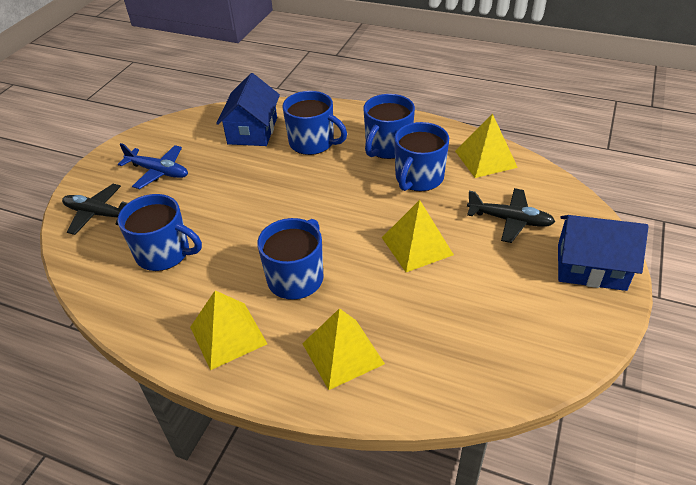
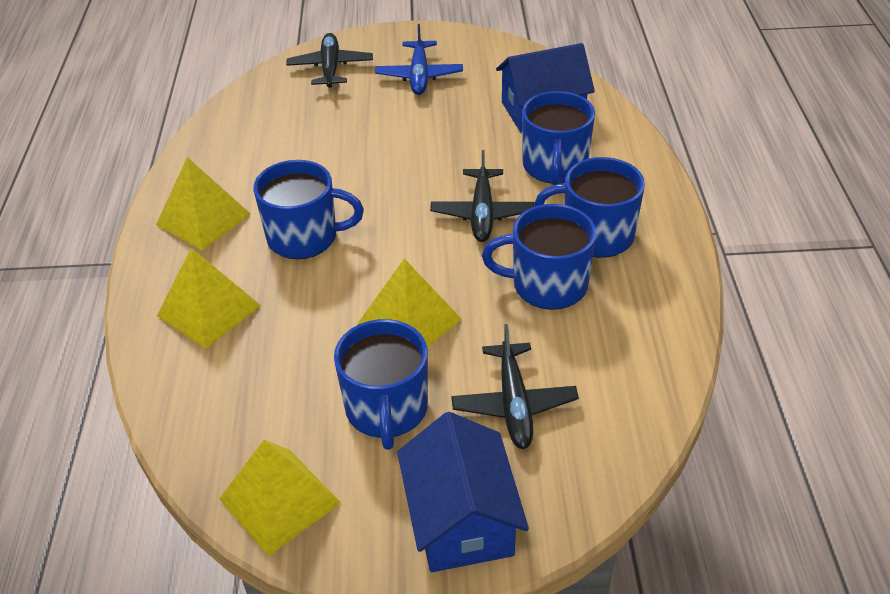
camera: 65 degrees right, 0 degrees up
blue mug [118,194,202,271] -> blue mug moved to [334,319,428,450]
yellow pyramid [455,114,518,178] -> yellow pyramid moved to [219,440,341,556]
none -> black plane [430,150,535,242]

